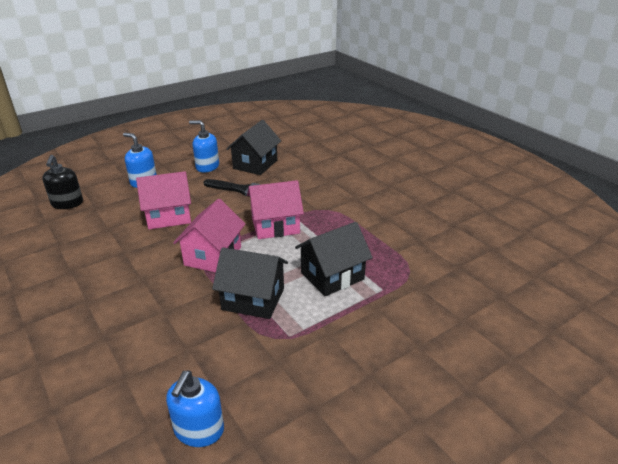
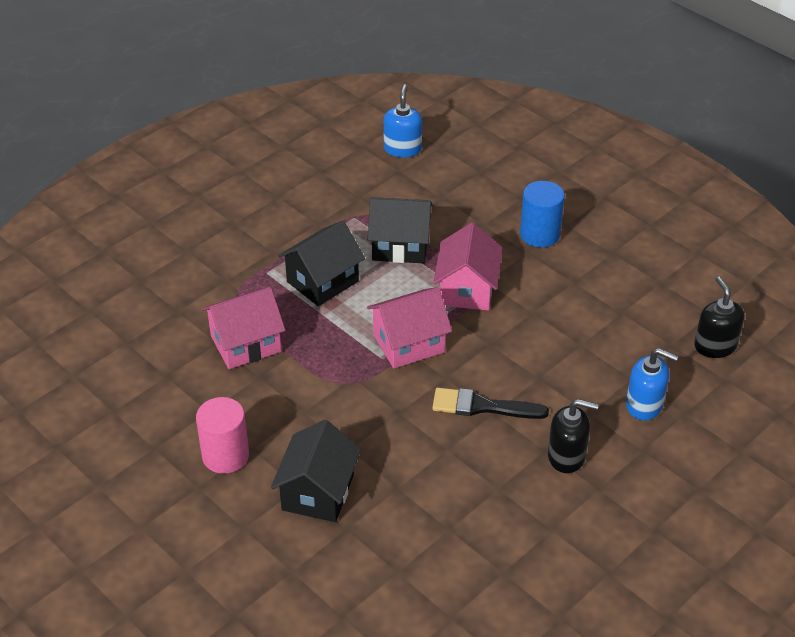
camera: 170 degrees right, 10 degrees up
pink house [136,171,191,229] -> pink house moved to [202,287,286,369]
blue soap dispenser [189,120,219,173] -> black soap dispenser [548,399,599,473]
black house [226,120,281,175] -> black house moved to [271,420,361,522]
none -> pink cylinder [196,397,249,474]
none -> blue cylinder [520,181,565,247]

